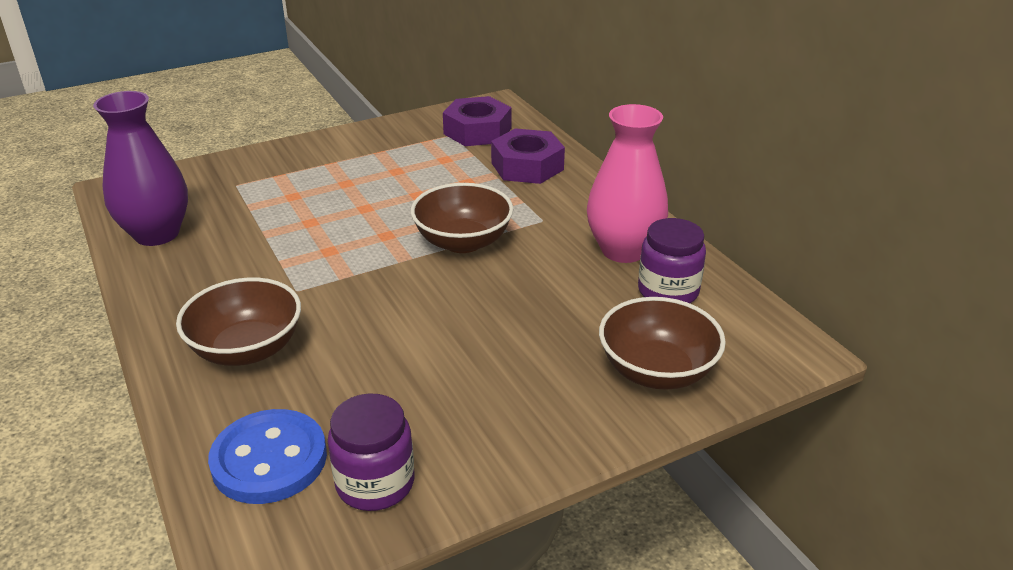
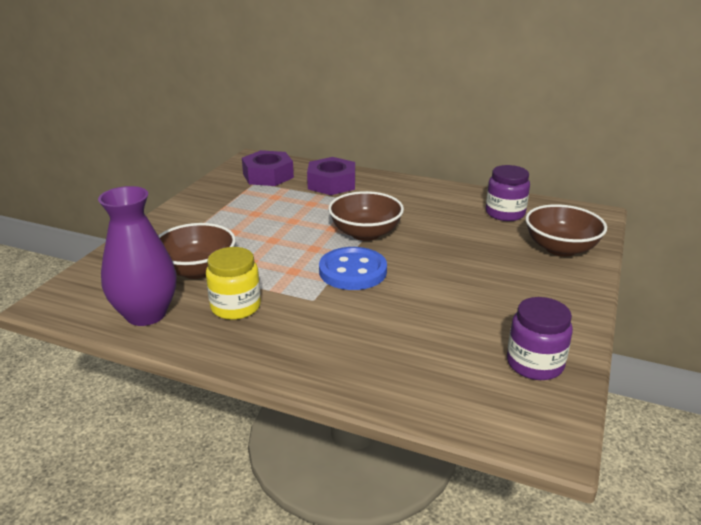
camera: 40 degrees left, 5 degrees down
brown bowl [176,278,301,366] -> brown bowl moved to [158,223,236,279]
blue button [208,409,327,504] -> blue button moved to [319,247,387,290]
pink vase [587,104,668,263] -> none
none -> yellow jar [206,247,261,320]

